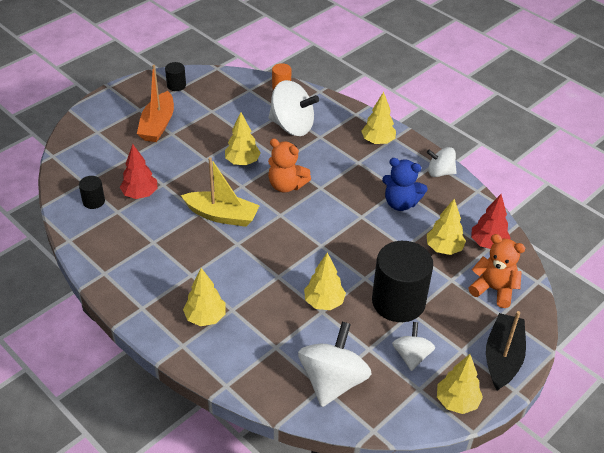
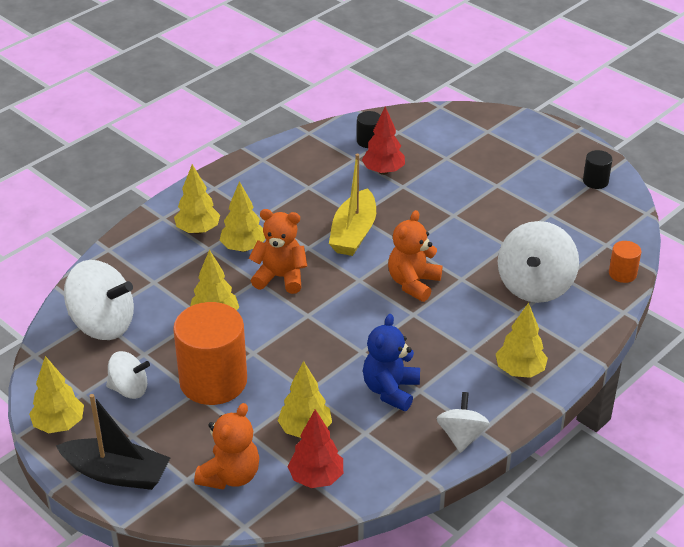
camera: 90 degrees right, 5 degrees down
orange boat [137,65,174,142] -> none
yellow tree [225,112,261,165] -> yellow tree moved to [220,181,266,252]
black cylinder [372,241,433,322] -> orange cylinder [173,302,247,405]
none -> orange teddy bear [249,209,307,294]

